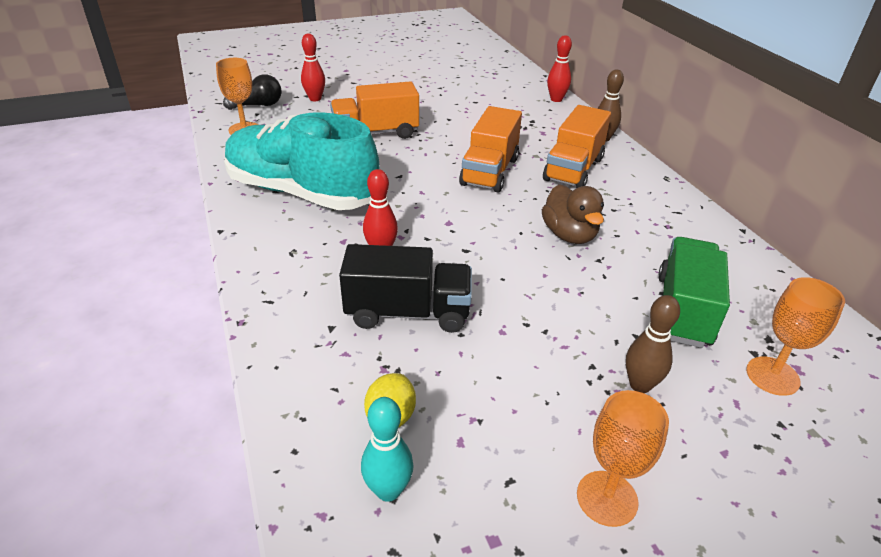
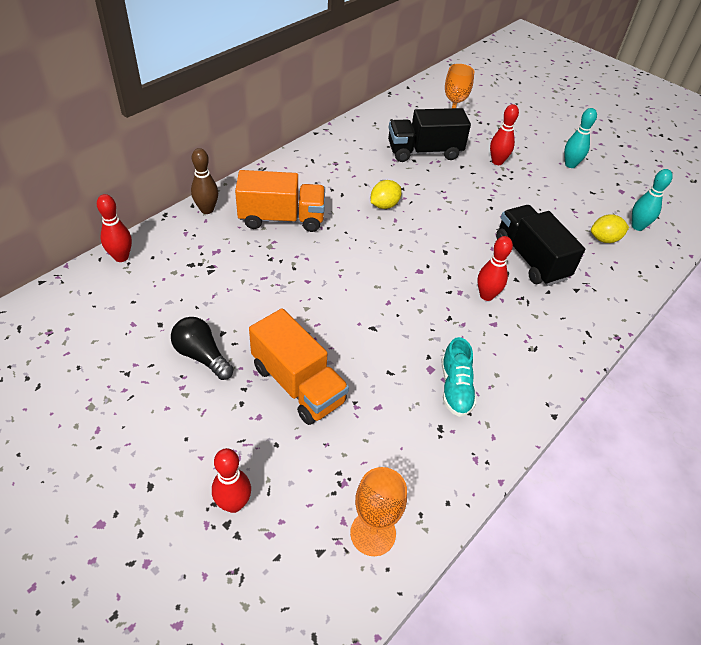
camera: 120 degrees left, 10 degrees up
black light bulb [223,74,281,110] -> black light bulb moved to [171,317,234,380]
turquoise shoe [224,112,380,210] -> turquoise shoe [441,337,477,417], size x0.41
orange truck [459,106,522,192] -> none
brown duck [542,184,604,244] -> yellow lemon [371,180,402,209]
orange goblet [577,390,669,527] -> turquoise bowling pin [564,108,597,168]
brown bowling pin [626,295,680,393] -> red bowling pin [490,104,519,165]
green truck [658,237,730,348] -> black truck [388,108,471,162]

